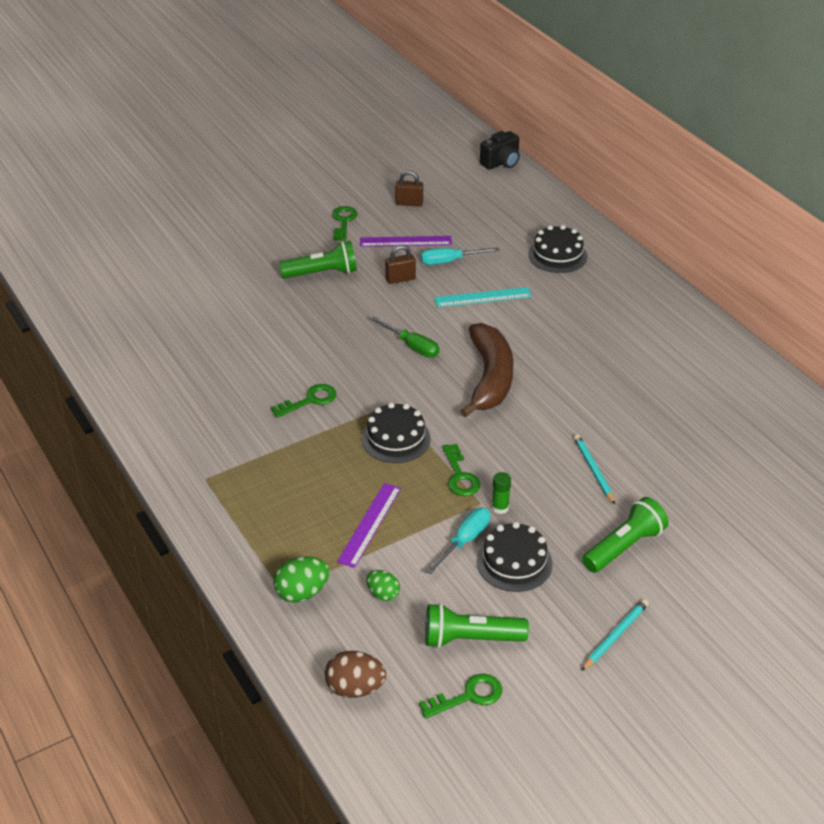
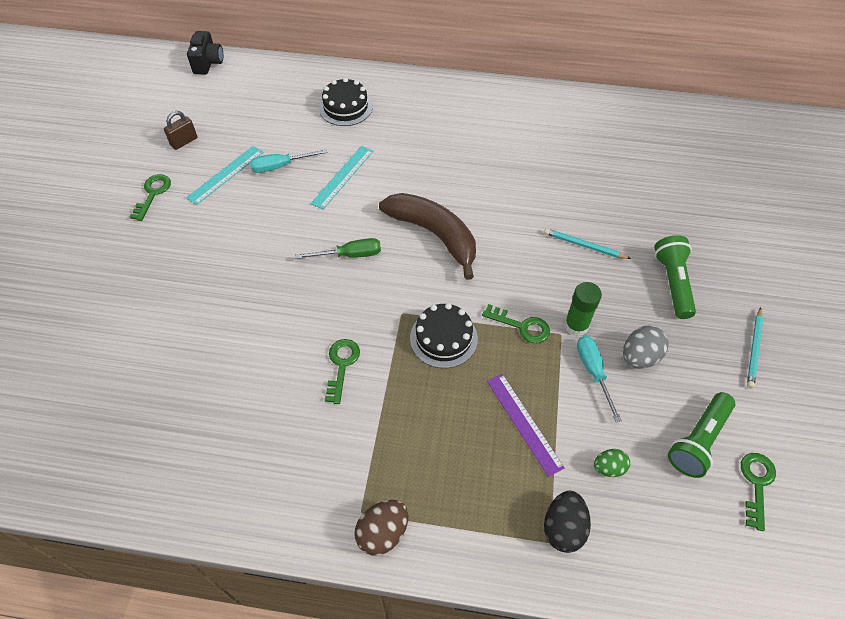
camera: 50 degrees left, 15 degrees up
green egg [274,556,330,603] -> black egg [544,491,591,553]
green flashlight [279,241,357,279] -> none
brown egg [325,651,386,698] -> brown egg moved to [355,500,409,555]
green key [332,206,358,241] -> green key turned 60 degrees clockwise [130,174,171,221]
purple ruler [360,236,452,247] -> turquoise ruler [186,146,263,205]
brown padlock [385,245,416,284] -> none
turquoise screwdriver [421,247,499,265] -> turquoise screwdriver turned 45 degrees clockwise [250,149,328,173]
black cake [476,522,553,592] -> grey egg [623,325,669,369]
green glue stick [492,472,511,514] -> green glue stick [565,282,602,336], size x1.54
turquoise pencil [581,599,649,671] -> turquoise pencil turned 150 degrees counterclockwise [747,307,763,388]

